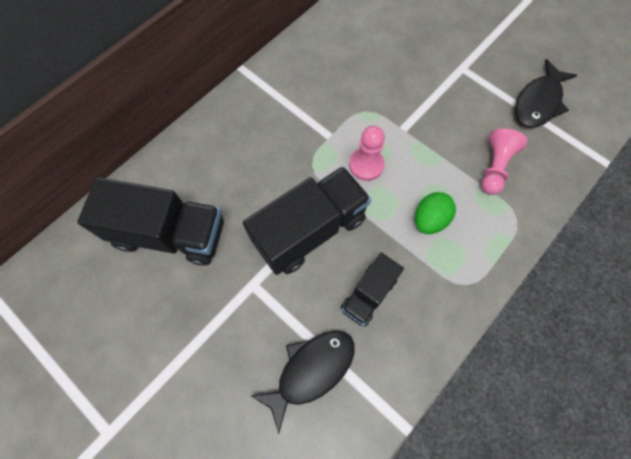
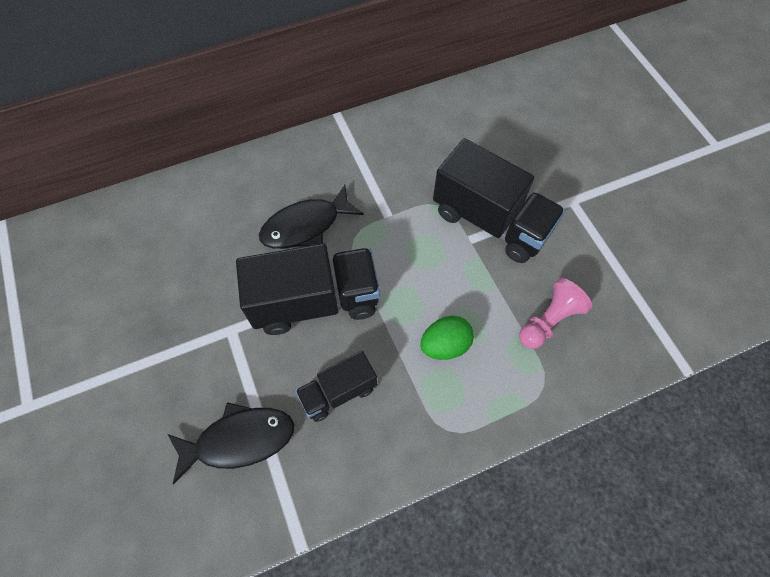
camera: 25 degrees right, 5 degrees down
black truck [77,177,224,266] -> black truck moved to [433,138,565,263]
pink pawn [349,126,385,181] -> none
black fish [515,59,577,128] -> black fish moved to [259,185,364,249]

